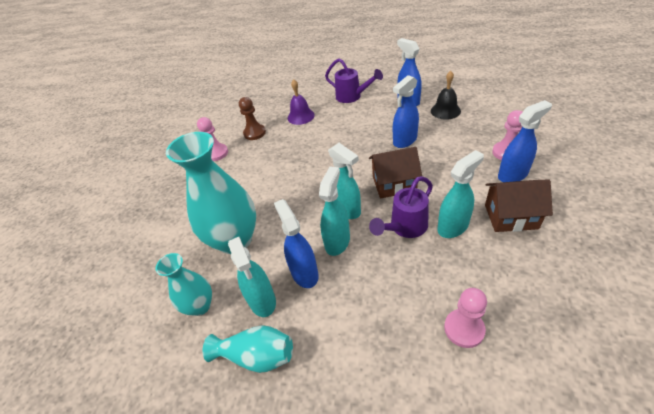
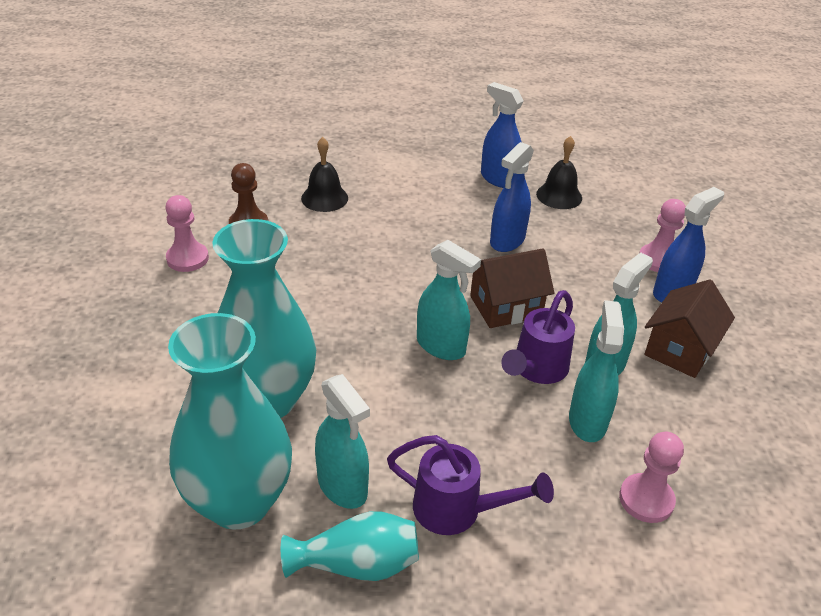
camera: 20 degrees left, 5 degrees down
turquoise vase [156,253,212,316] -> turquoise vase [168,313,292,530], size x1.83
blue spray bottle [274,199,319,288] -> none
purple bell [288,79,315,125] -> black bell [301,137,348,212]
turquoise spray bottle [319,166,350,256] -> turquoise spray bottle moved to [569,300,624,442]
purple watering can [325,58,383,103] -> purple watering can moved to [387,435,554,535]
brown house [485,179,553,232] -> brown house turned 45 degrees counterclockwise [644,279,735,378]

